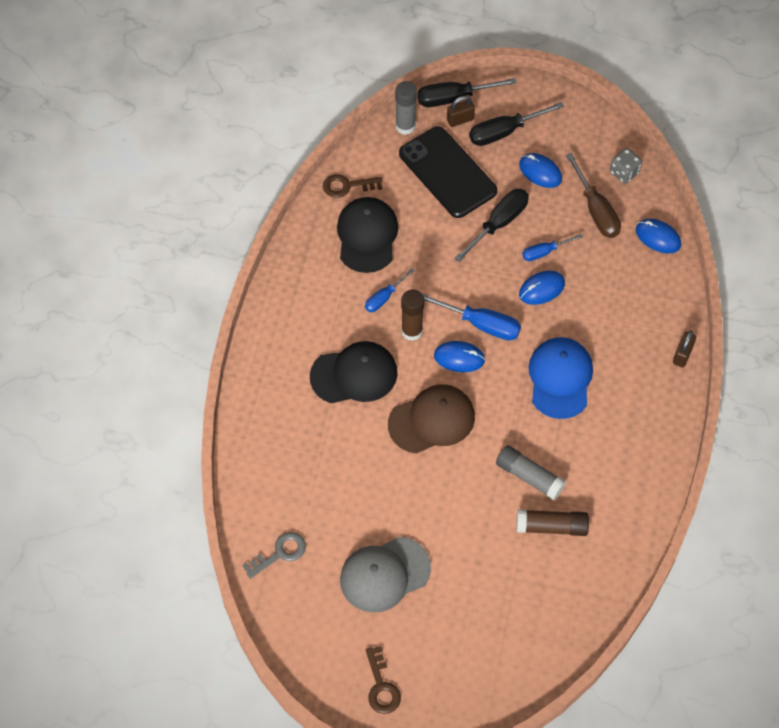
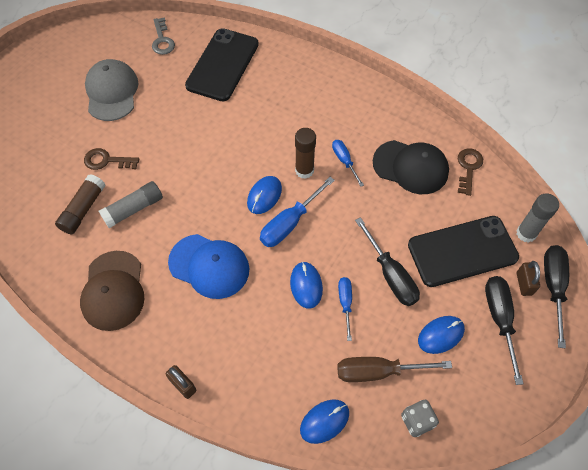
camera: 110 degrees right, 0 degrees up
black cap [310,341,398,403] -> none
brown key [365,646,401,714] -> brown key moved to [84,148,139,170]
brown cap [388,384,475,454] -> brown cap moved to [80,251,144,331]
none -> black phone [185,28,259,101]

